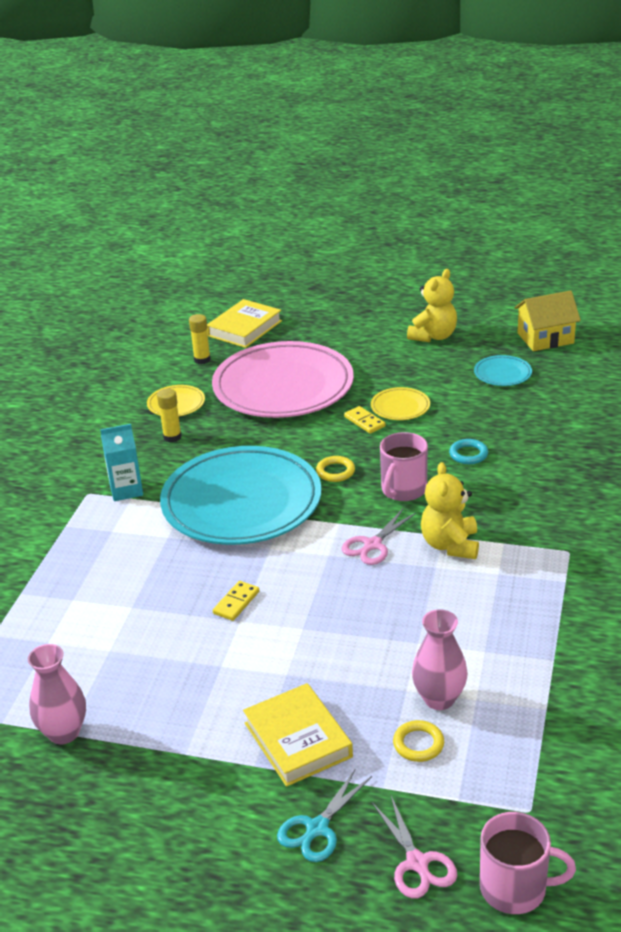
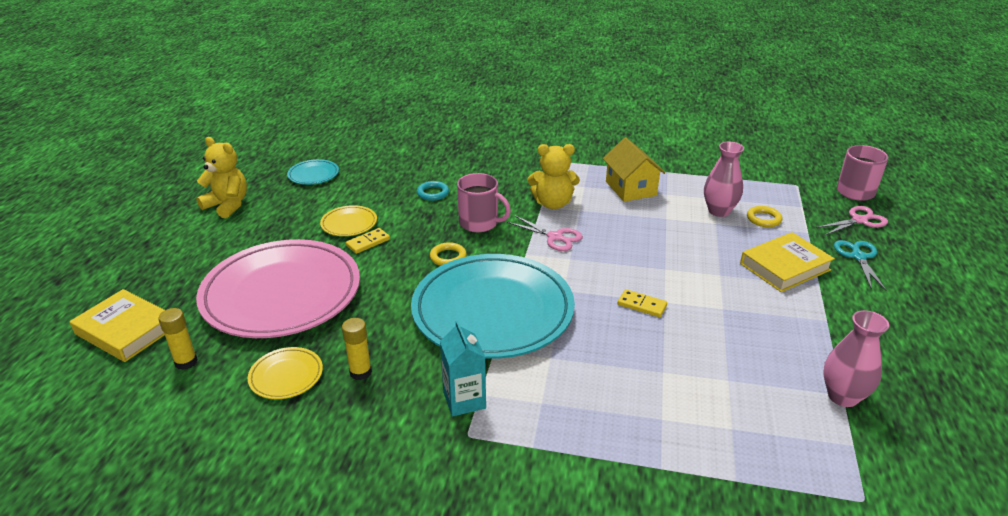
camera: 95 degrees left, 0 degrees up
turquoise scissors [277,768,372,862] -> turquoise scissors turned 120 degrees counterclockwise [834,240,886,290]
yellow house [514,290,581,351] -> yellow house moved to [603,137,665,202]

